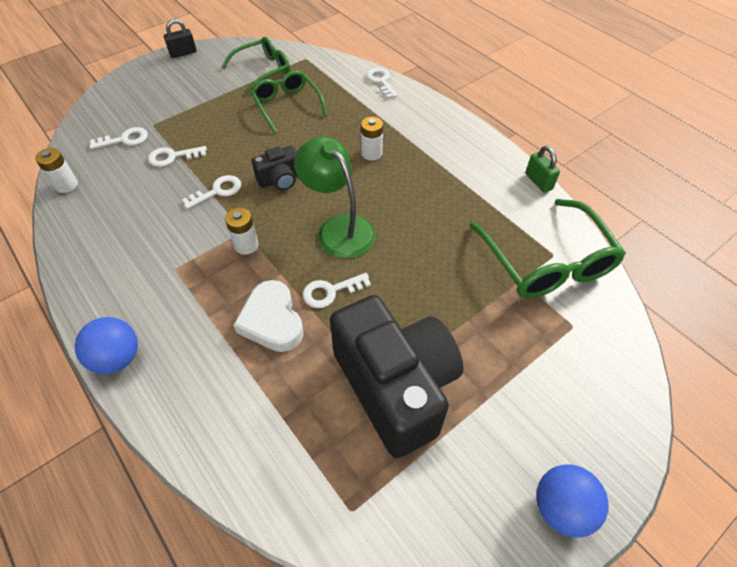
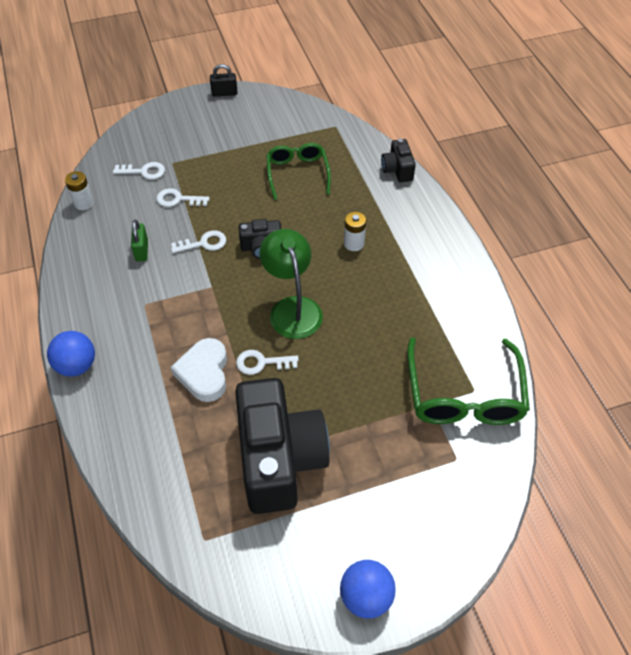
camera: 20 degrees right, 0 degrees up
green glasses [221,37,290,95] -> none
white battery [225,208,259,255] -> none
white key [366,68,398,99] -> black camera [381,138,416,182]
green padlock [526,146,560,193] -> green padlock moved to [131,219,148,262]

